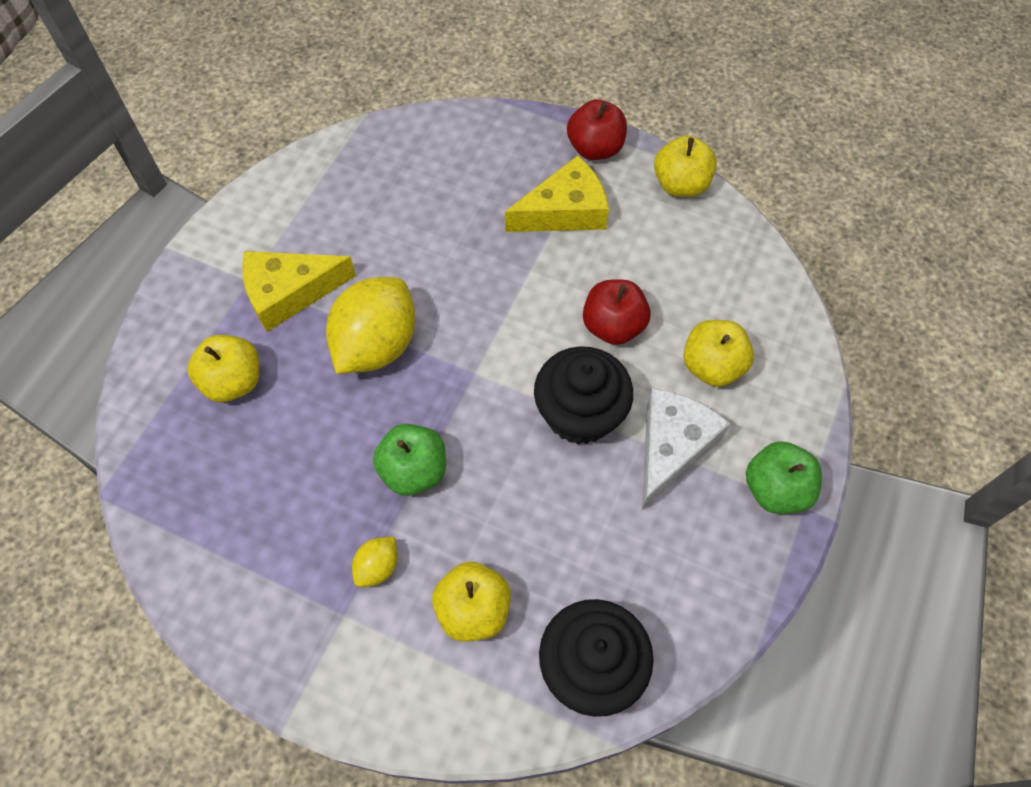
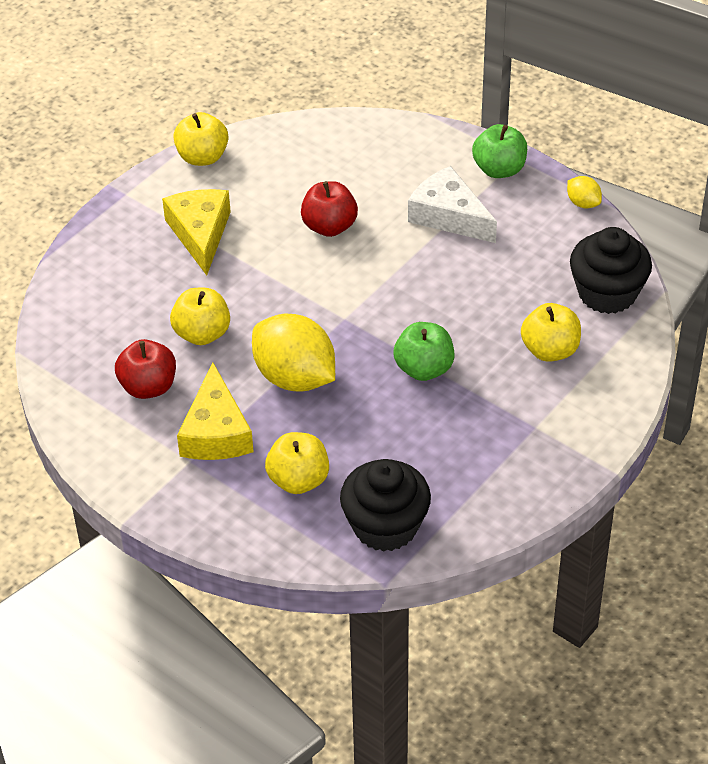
camera: 75 degrees left, 15 degrees down
yellow lemon [352,537,398,587] -> yellow lemon moved to [567,176,602,209]
black cupcake [534,346,633,444] -> black cupcake moved to [340,459,431,552]
red apple [567,99,627,160] -> red apple moved to [115,339,176,399]
yellow apple [683,320,754,387] -> yellow apple moved to [170,288,230,345]

